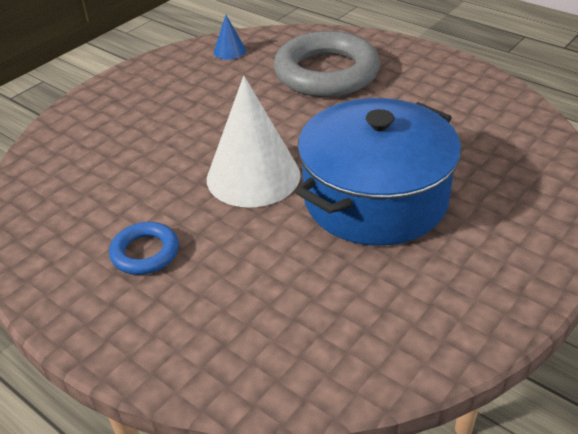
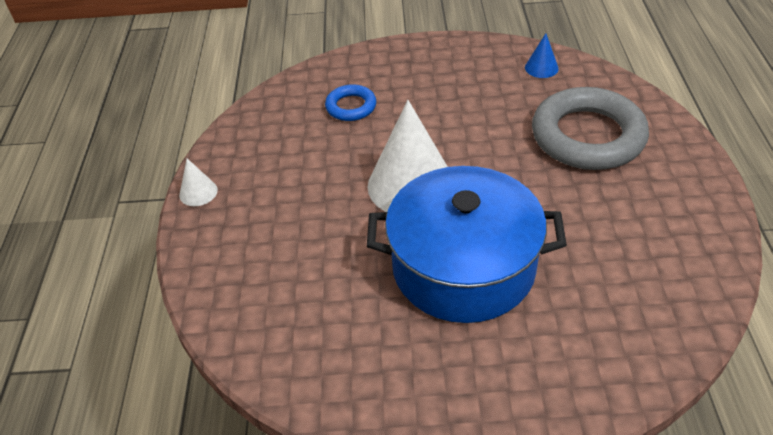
camera: 50 degrees right, 5 degrees up
blue ring [109,222,179,275] -> blue ring moved to [325,84,376,121]
none -> white cone [179,158,218,206]

